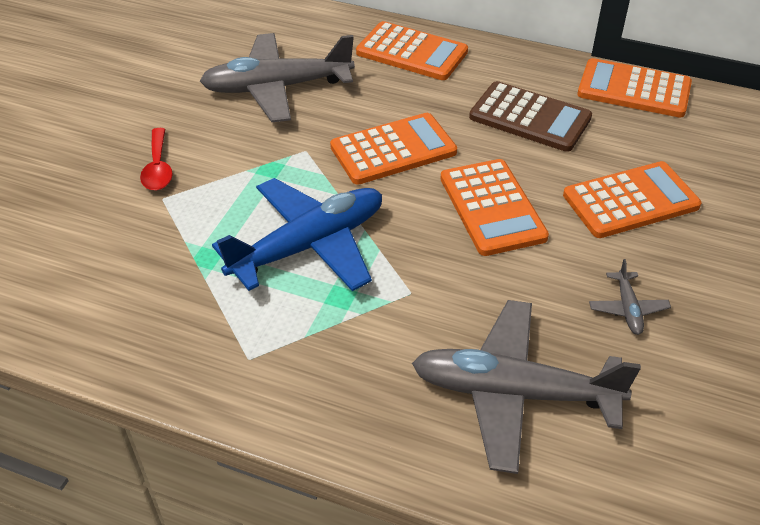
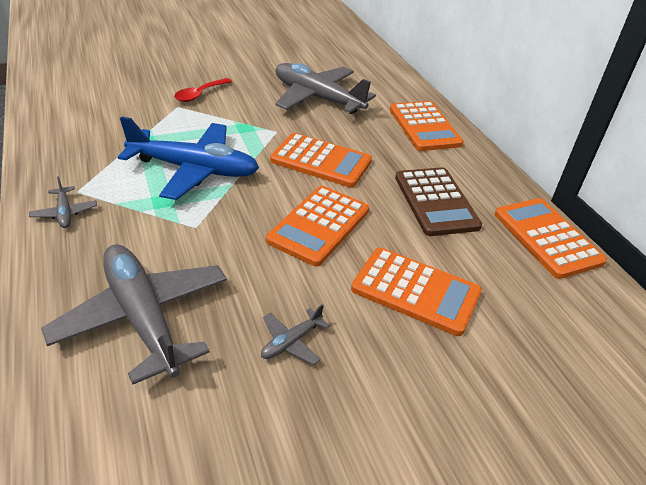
camera: 45 degrees right, 5 degrees down
none -> grey plane [29,176,97,228]

